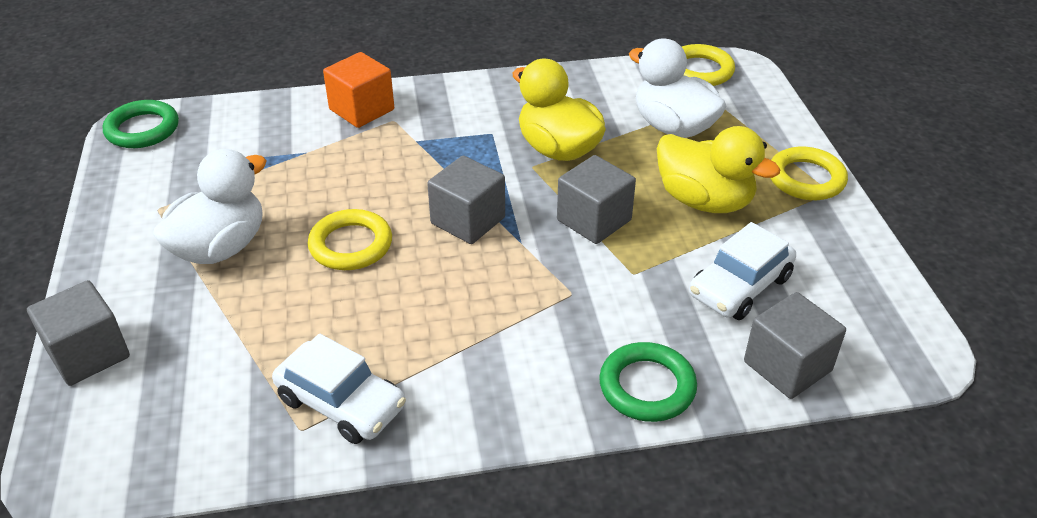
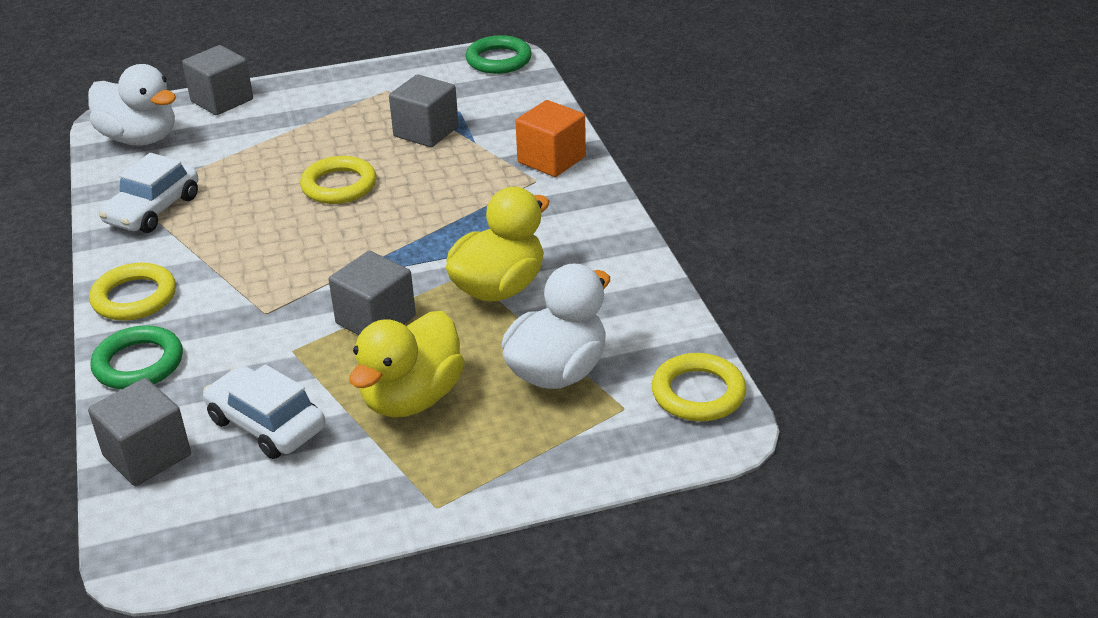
camera: 85 degrees right, 5 degrees down
white duck [153,149,266,264] -> white duck moved to [88,64,176,145]
grey cube [427,156,505,244] -> grey cube moved to [389,74,459,147]
yellow ring [770,147,848,200] -> yellow ring moved to [89,263,176,321]

